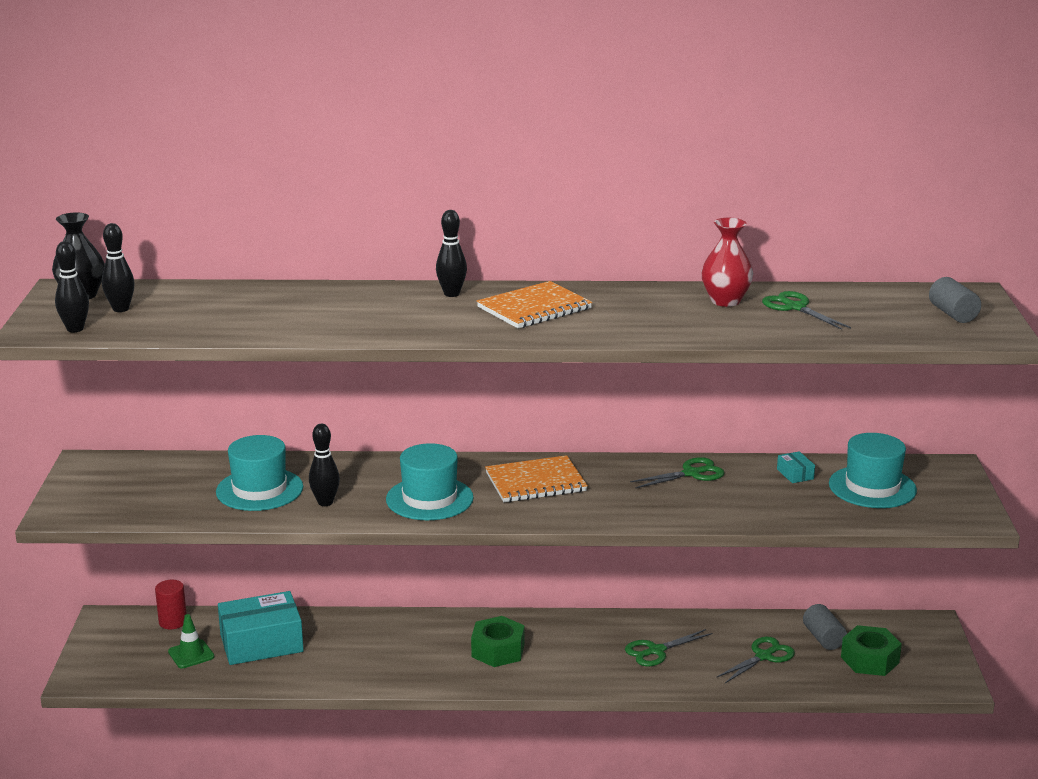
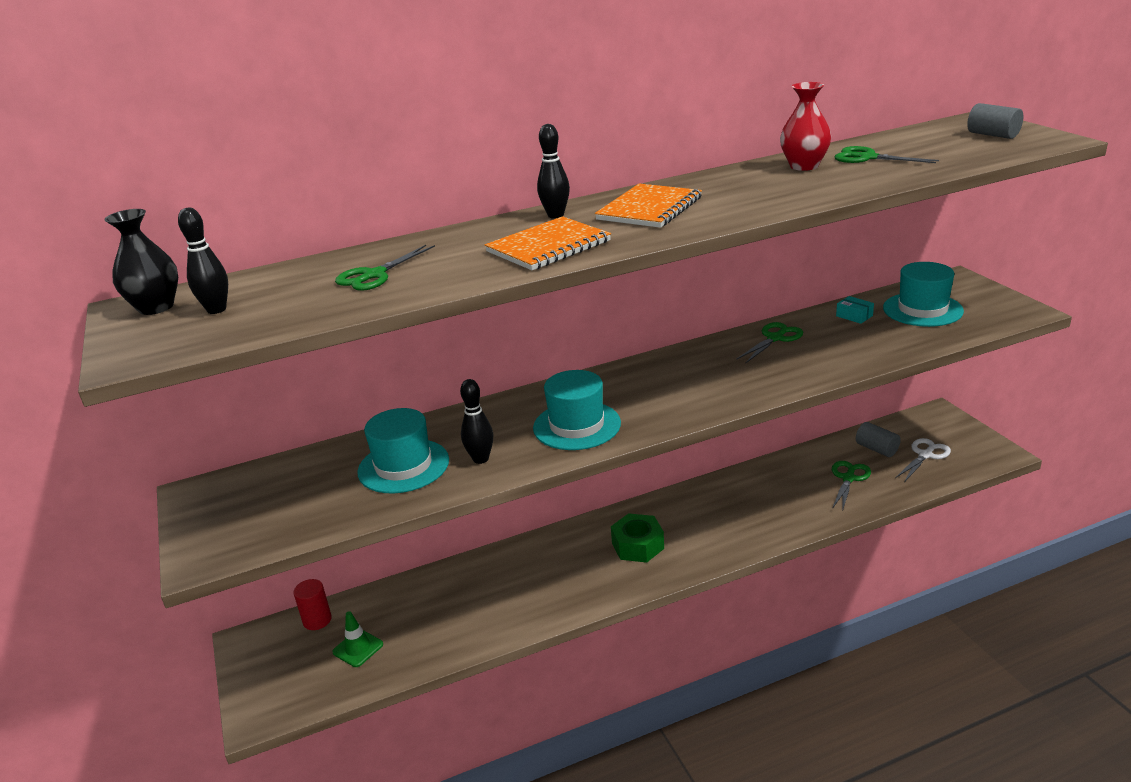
camera: 20 degrees left, 5 degrees up
black bowling pin [55,241,89,332] -> none
turquoise box [218,591,304,665] -> none
orange notebook [485,455,588,502] -> orange notebook moved to [485,216,611,270]
green scissors [625,629,712,667] -> green scissors moved to [335,245,435,291]
green nut [841,625,902,676] -> white scissors [895,438,951,482]

